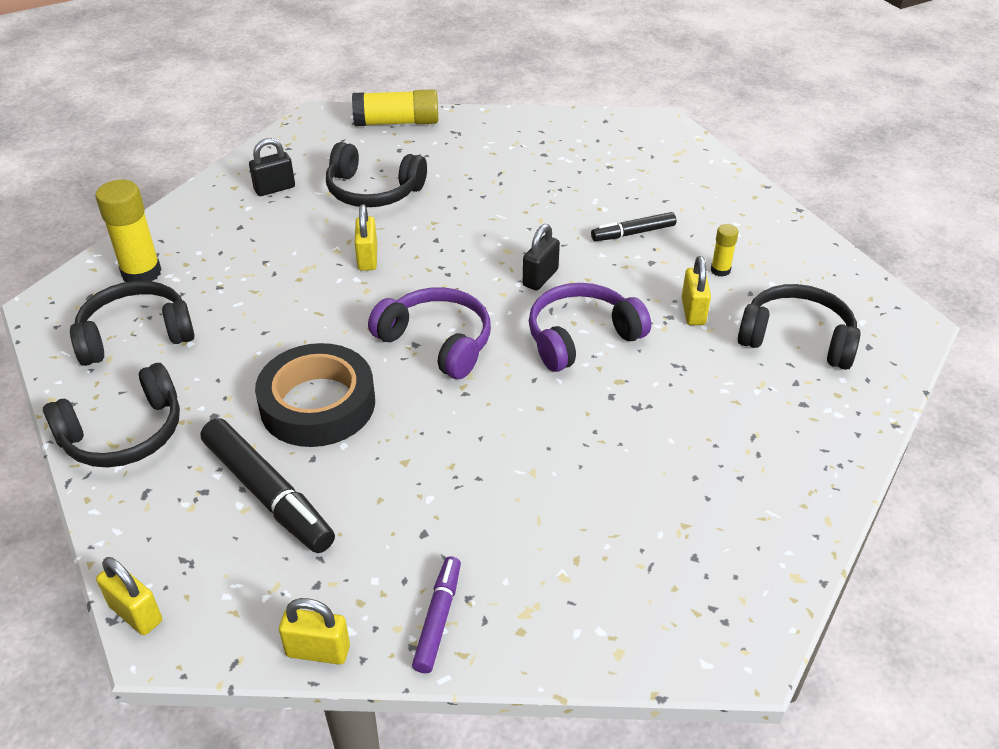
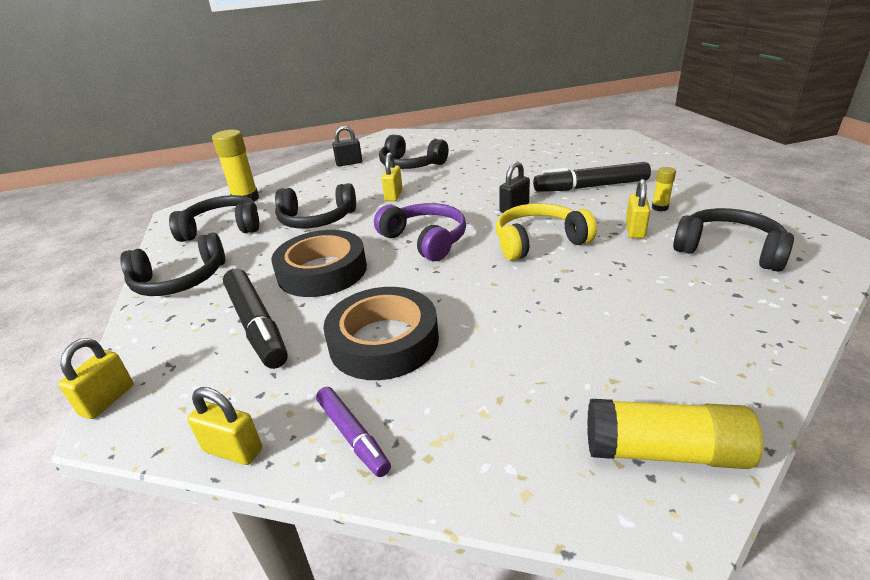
camera: 15 degrees right, 10 degrees down
yellow padlock [96,557,162,635] -> yellow padlock turned 60 degrees clockwise [58,338,134,419]
yellow glue stick [352,89,438,126] -> yellow glue stick moved to [587,399,763,469]
purple marker [412,556,461,673] -> purple marker turned 120 degrees clockwise [316,387,391,477]
purple headphones [529,283,651,372] -> yellow headphones [496,203,597,261]
black marker [591,212,676,241] -> black marker [533,162,651,192], size x1.72
none -> black headphones [275,183,356,228]
none -> black tape [323,287,439,380]

